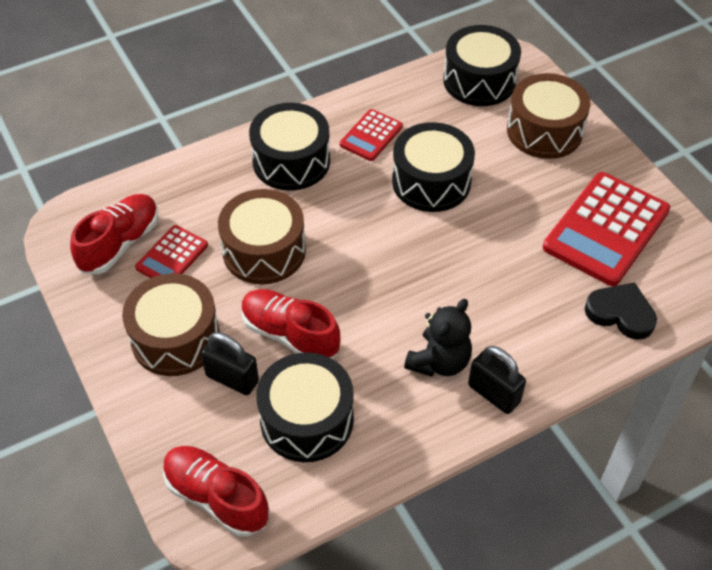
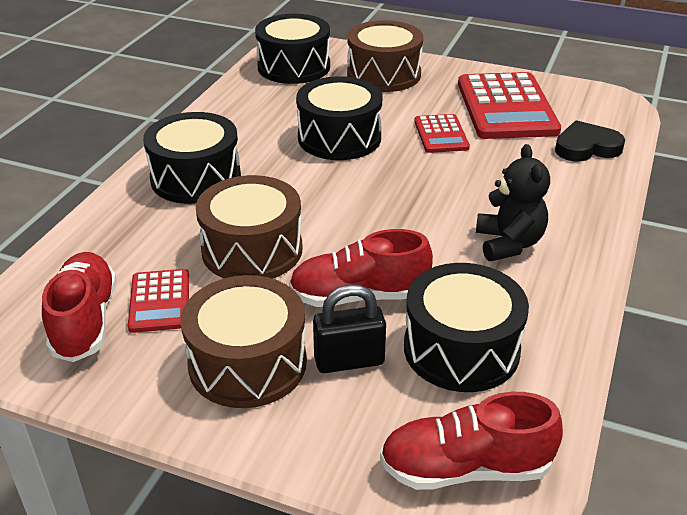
camera: 40 degrees left, 15 degrees down
red calculator [340,109,403,161] -> red calculator moved to [414,114,470,153]
black padlock [468,346,526,414] -> none

